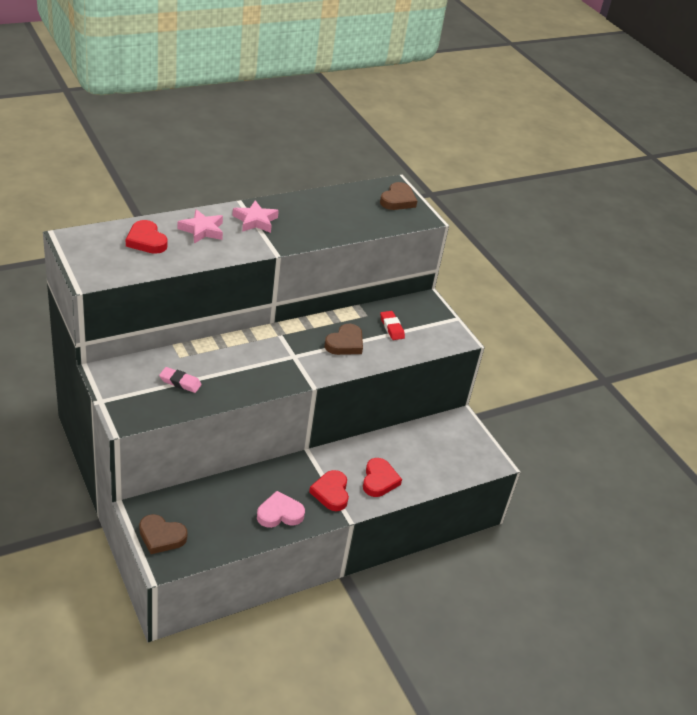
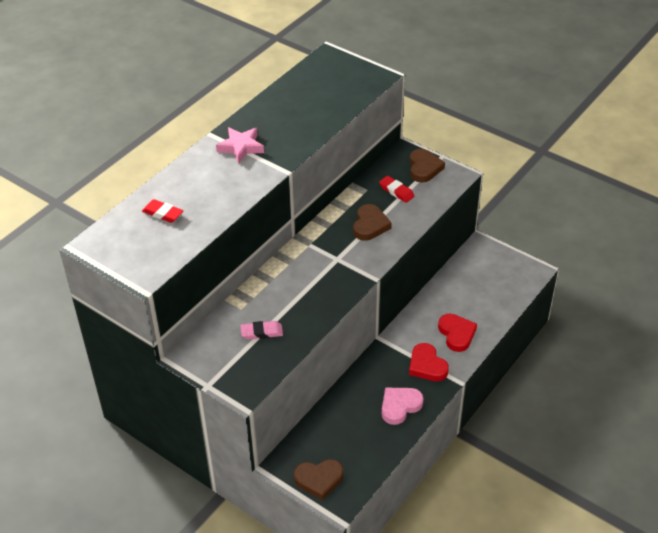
camera: 20 degrees left, 5 degrees up
red heart [126,220,168,254] -> red eraser [142,199,183,223]
pink star [178,209,223,244] -> none
brown heart [380,182,417,210] -> brown heart moved to [410,149,445,183]

